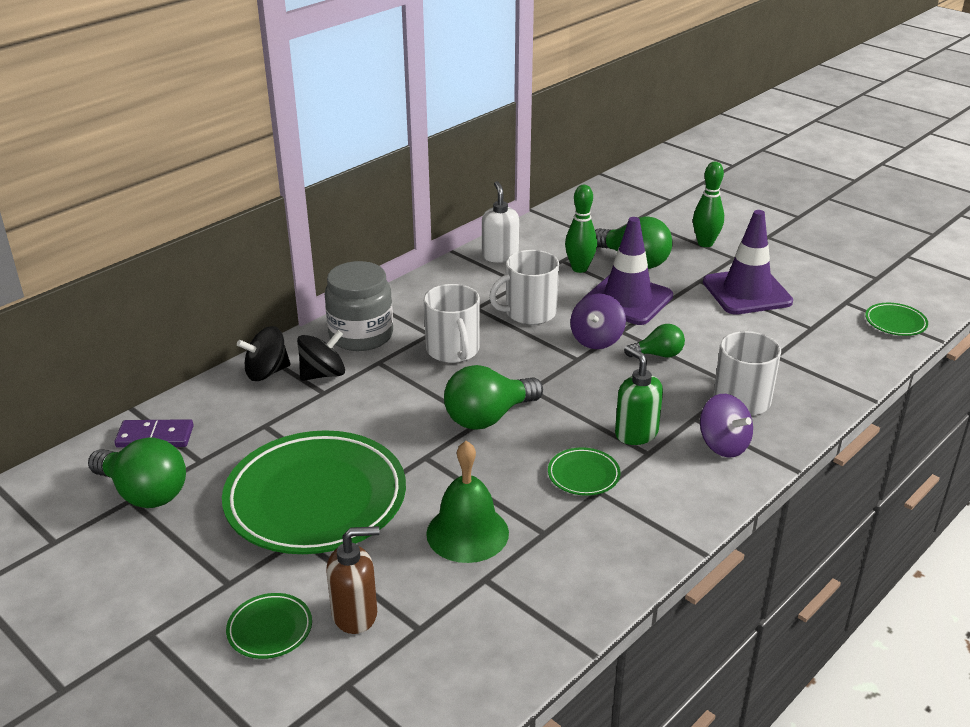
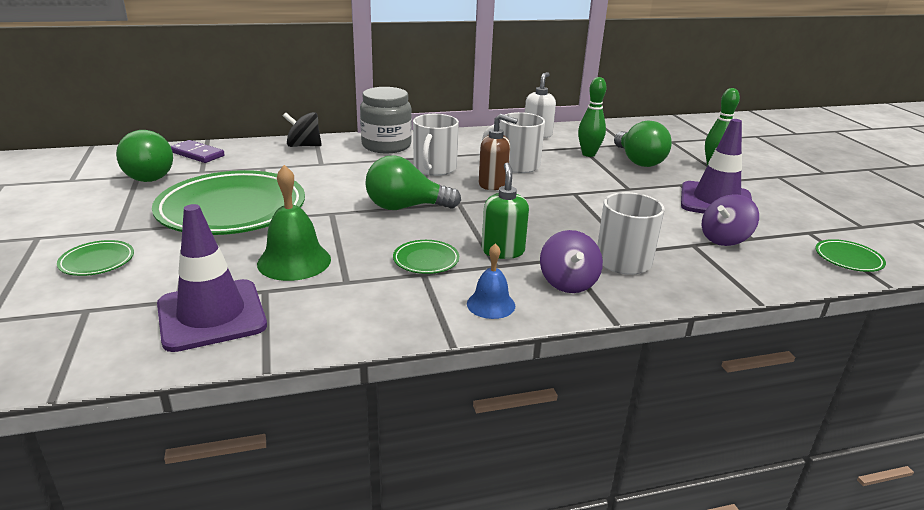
camera: 30 degrees right, 5 degrees down
black spinning top [297,330,345,381] -> none
brown soap dispenser [326,526,379,634] -> brown soap dispenser moved to [479,114,518,190]
purple spinning top [570,294,626,349] -> purple spinning top moved to [702,194,759,246]
purple traffic cone [583,217,673,325] -> purple traffic cone moved to [157,204,267,352]
green light bulb [624,324,685,358] -> none
none -> blue bell [467,244,515,319]

